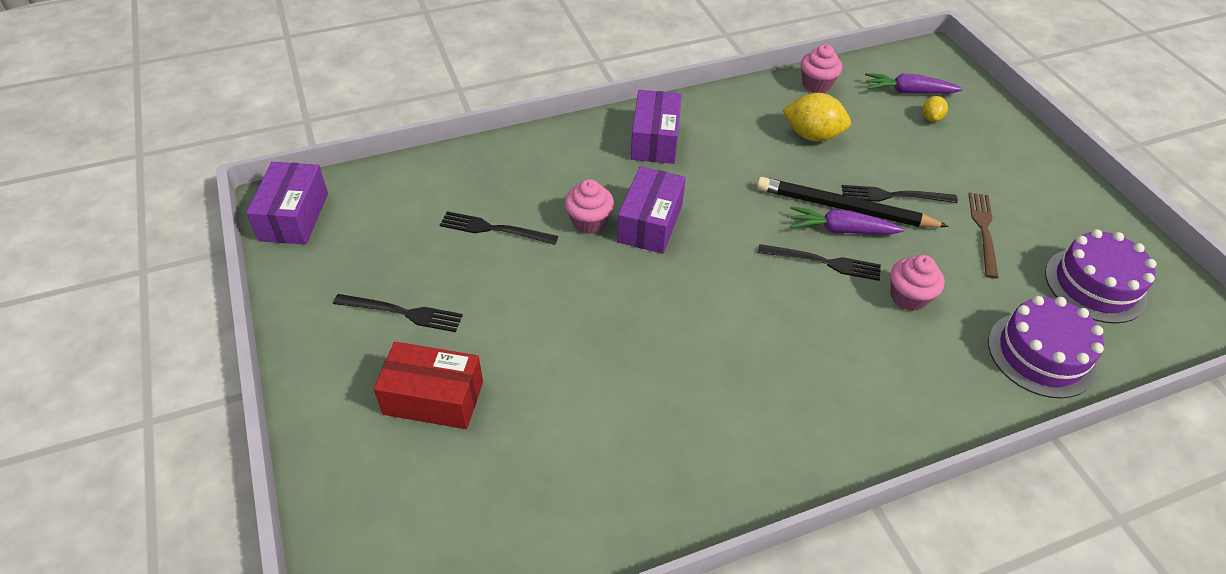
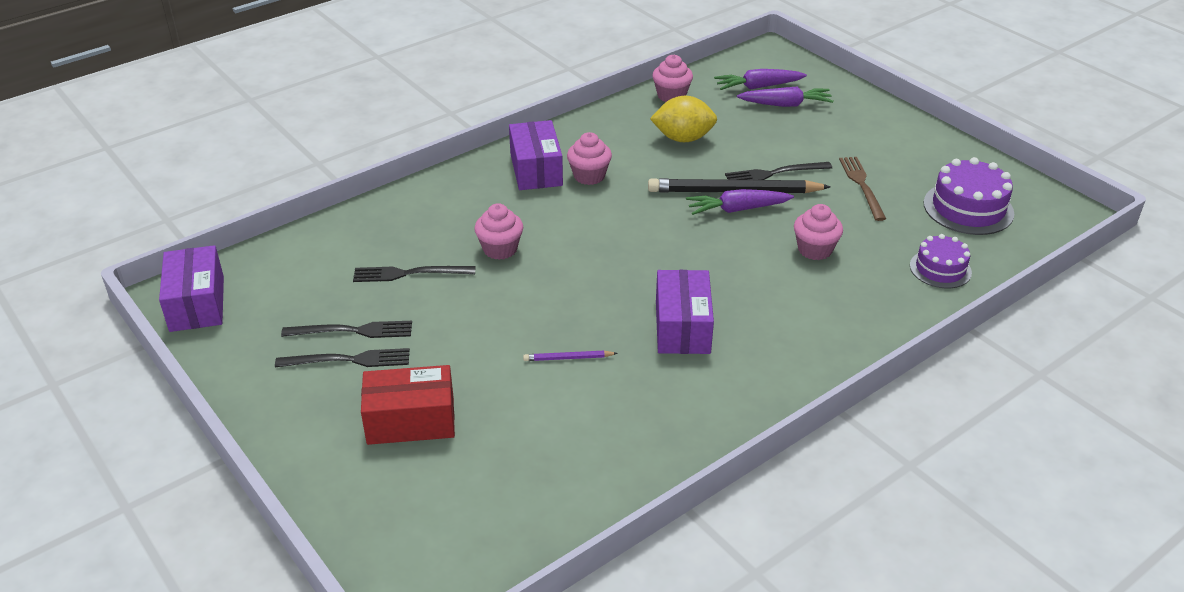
camera: 15 degrees left, 10 degrees down
purple box [617,166,686,254] -> purple box moved to [656,270,714,354]
black fork [758,244,881,281] -> black fork moved to [281,321,412,338]
yellow lemon [922,96,948,122] -> purple carrot [737,87,833,107]
purple cake [988,296,1104,398] -> purple cake [910,234,972,289], size x0.64
none -> purple pencil [523,351,618,361]
none -> pink cupcake [567,132,612,185]

